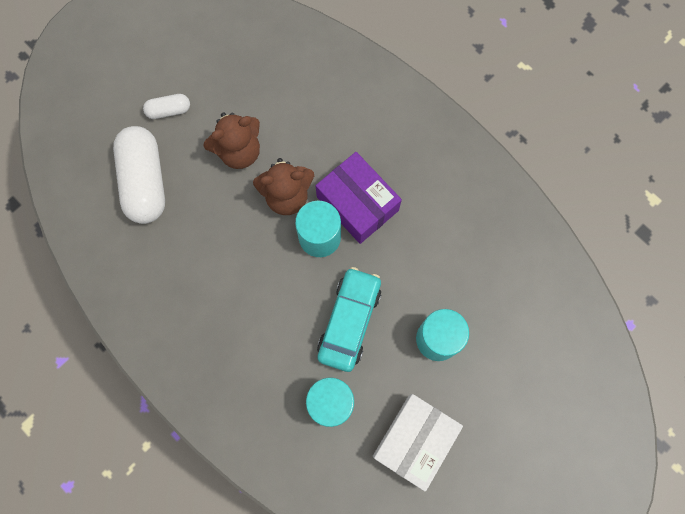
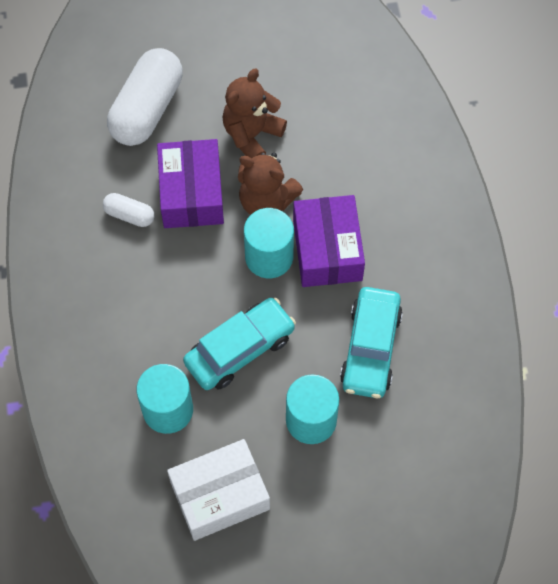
camera: 35 degrees right, 10 degrees down
white capsule [143,94,190,119] -> white capsule moved to [103,193,154,227]
brown teddy bear [204,112,260,169] -> brown teddy bear turned 120 degrees clockwise [223,69,287,158]
none -> purple box [157,139,224,228]
none -> turquoise car [340,287,403,398]

